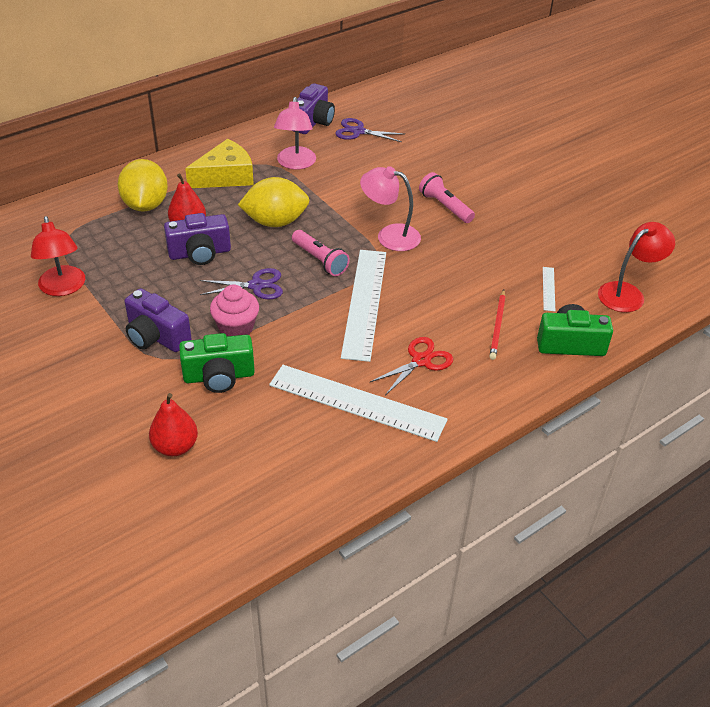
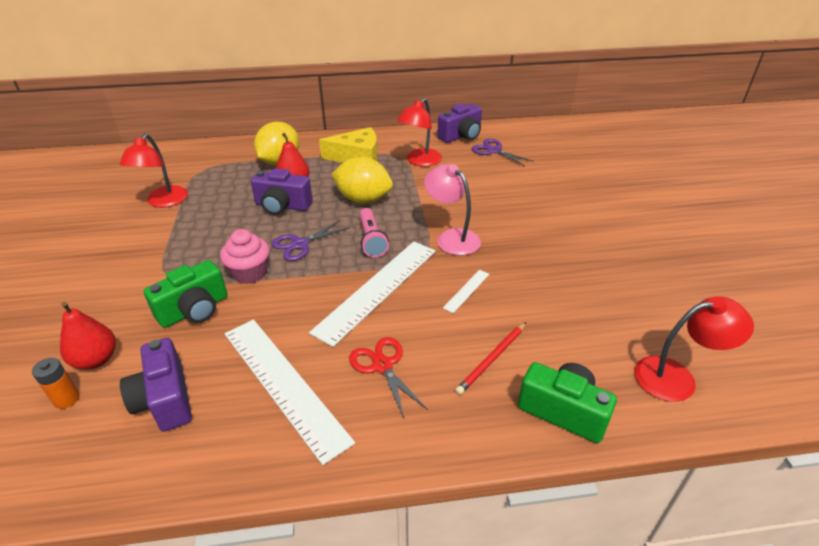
camera: 30 degrees right, 5 degrees down
purple camera [124,288,192,352] -> purple camera moved to [120,338,192,432]
green camera [179,333,255,393] -> green camera turned 60 degrees counterclockwise [143,260,228,328]
purple scissors [200,268,283,299] -> purple scissors turned 120 degrees clockwise [272,220,350,261]
pink lamp [274,97,316,169] -> red lamp [397,98,442,167]
red scissors [370,337,453,395] -> red scissors turned 105 degrees counterclockwise [349,337,428,420]
pink flashlight [419,172,475,223] -> none
white ruler [543,267,555,311] -> white ruler moved to [443,270,489,313]
none -> orange battery [32,358,80,409]

